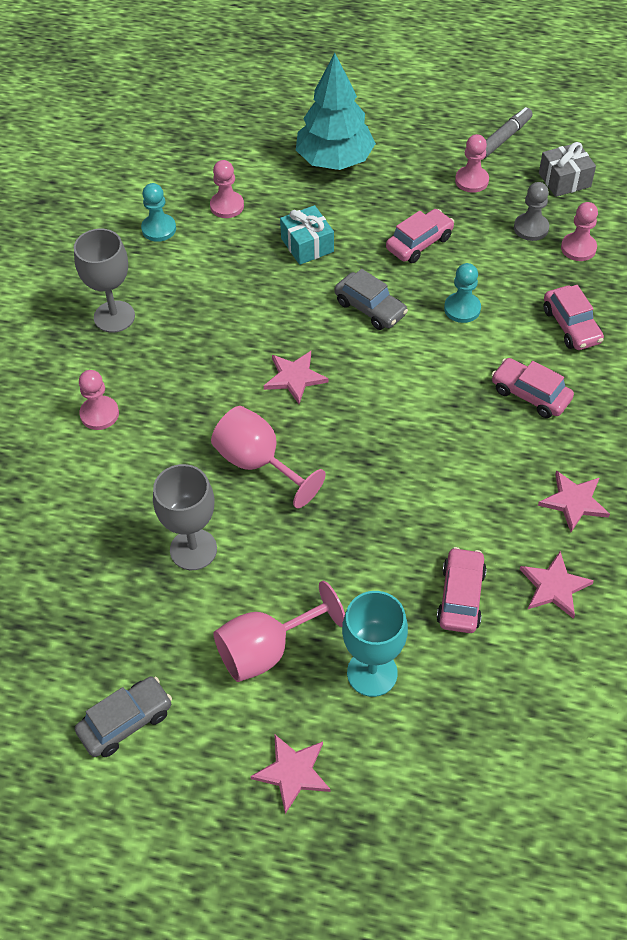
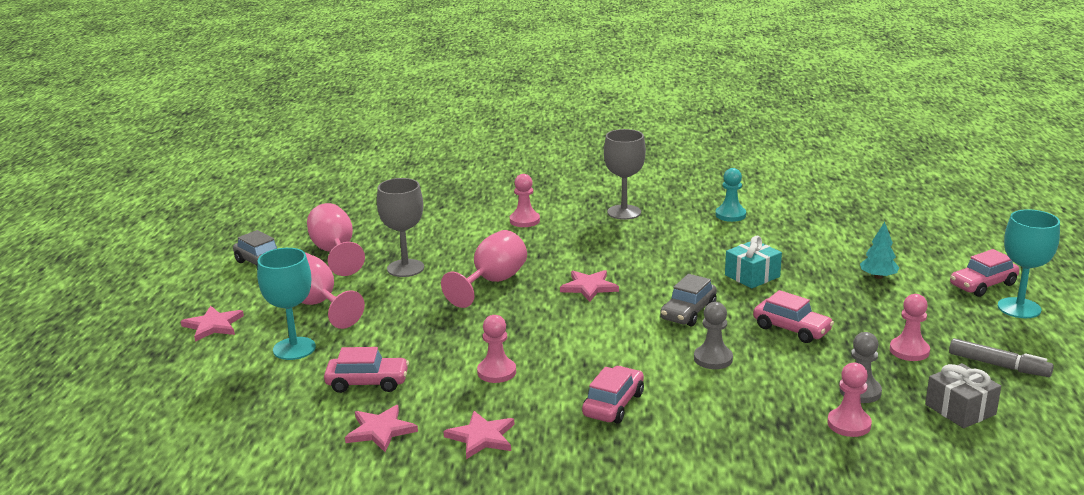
camera: 80 degrees right, 30 degrees down
pink pawn [210,160,244,218] -> pink pawn moved to [477,315,516,383]
turquoise tree [296,53,376,170] -> turquoise tree [860,222,899,279], size x0.47
turquoise pawn [444,263,481,323] -> grey pawn [694,302,733,369]
pink car [543,285,604,350] -> pink car moved to [950,249,1019,297]
none -> pink goblet [307,203,365,276]
none -> turquoise goblet [998,209,1060,318]

